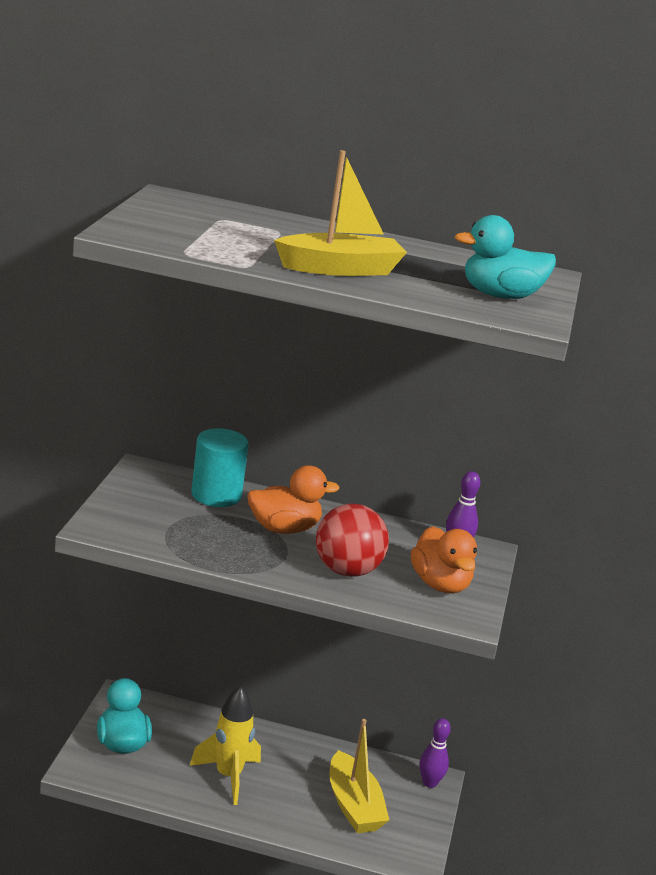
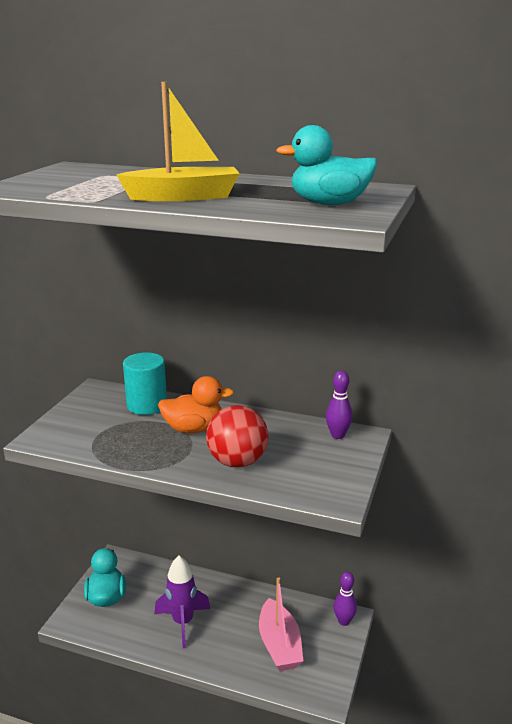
camera: 10 degrees right, 0 degrees up
yellow rocket [190,687,261,805] -> purple rocket [155,556,210,648]
yellow boat [330,719,389,833] -> pink boat [259,577,303,671]
orange duck [411,526,477,593] -> none

